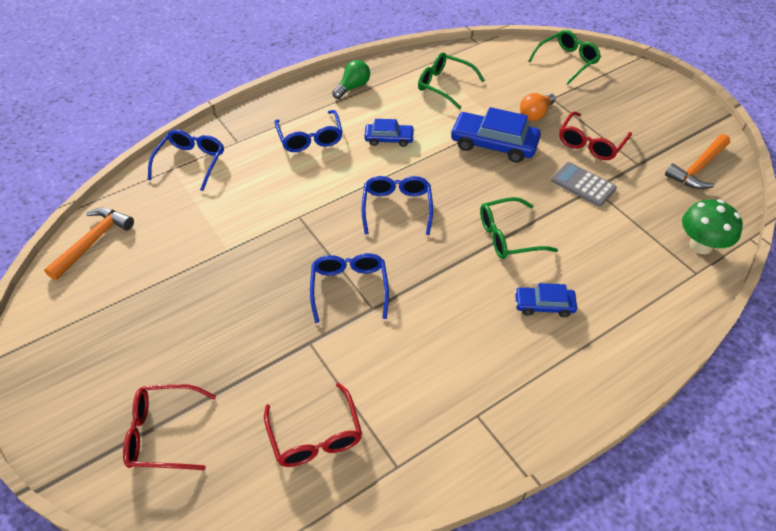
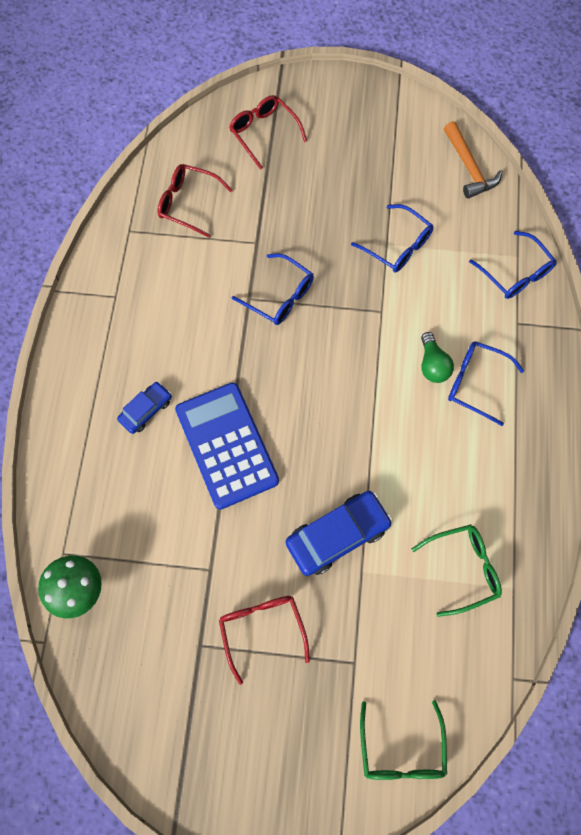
camera: 130 degrees right, 20 degrees up
red glasses [123,384,216,470] -> red glasses turned 75 degrees counterclockwise [229,95,307,170]
green light bulb [332,60,370,99] -> green light bulb moved to [421,332,454,383]
blue glasses [362,176,433,235] -> blue glasses moved to [351,204,434,273]
blue car [364,119,415,147] -> none
green glasses [480,197,558,259] -> blue calculator [175,383,279,510]
orange light bulb [520,93,556,121] -> none
grey calculator [551,162,617,207] -> none
orange hammer [665,134,730,189] -> none

